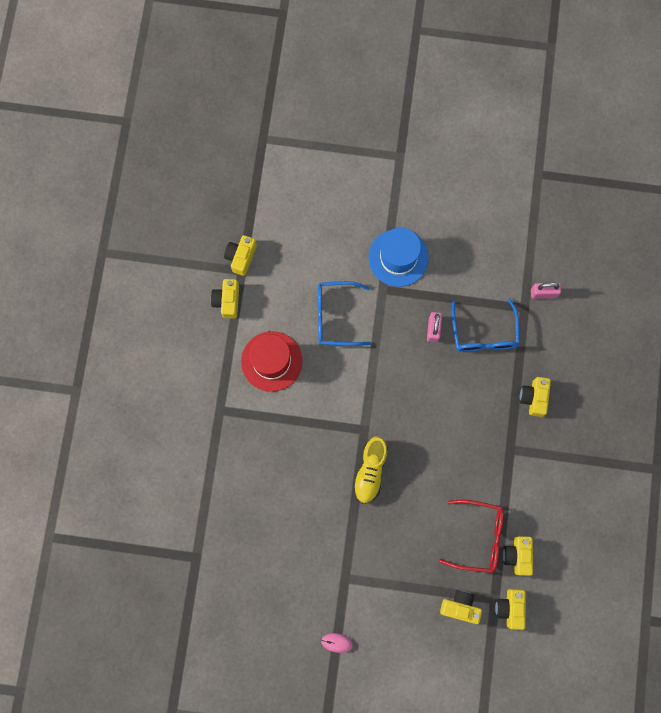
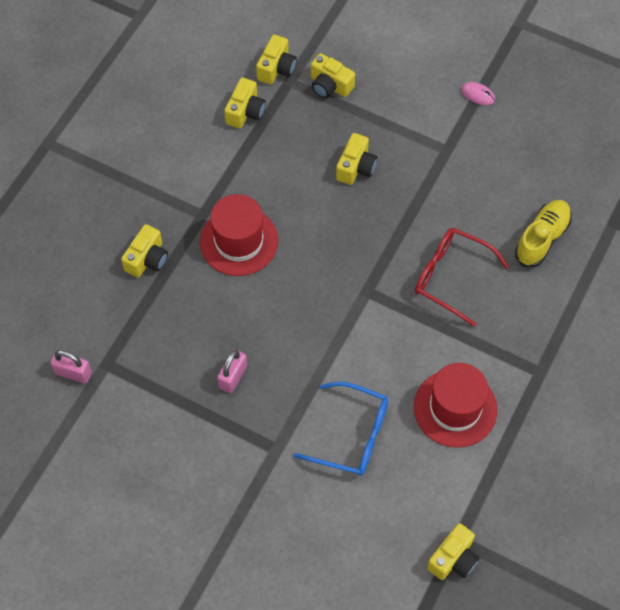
camera: 160 degrees left, 15 degrees down
yellow camera [211,279,239,319] -> yellow camera moved to [336,133,377,185]
yellow shoe [353,436,388,504] -> yellow shoe moved to [515,200,572,267]
blue hat [369,228,429,287] -> none
red glasses [439,499,504,573] -> red glasses moved to [415,228,509,327]
blue glasses [452,298,520,352] -> none
none -> red hat [200,194,278,276]

